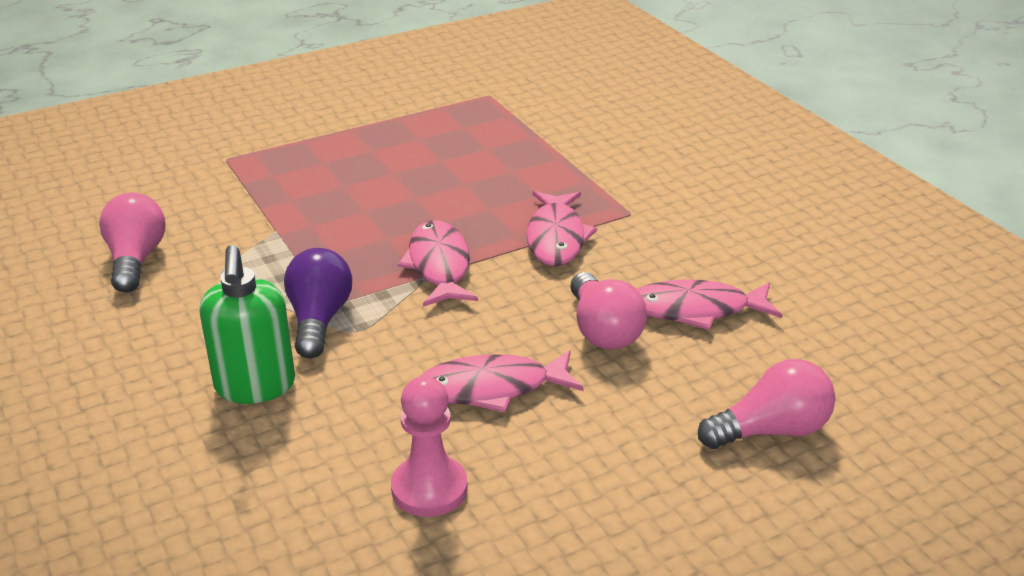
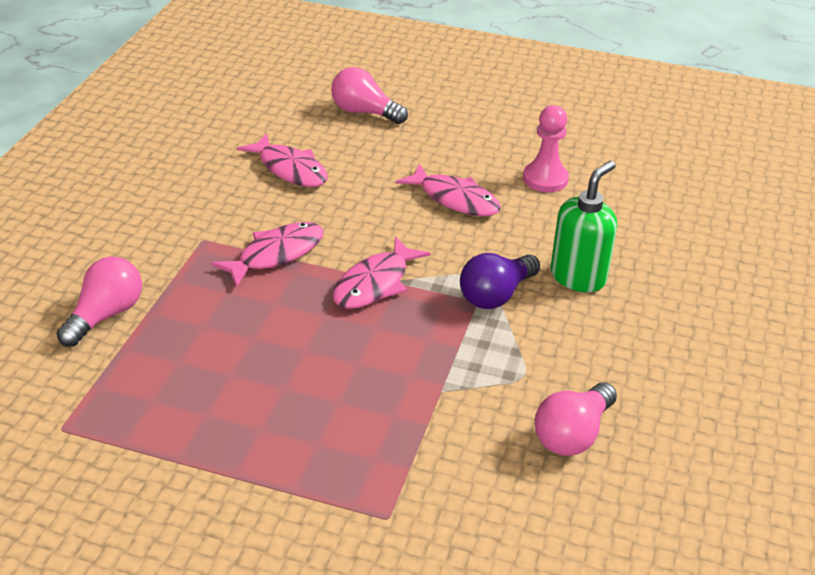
camera: 135 degrees left, 5 degrees up
pink light bulb [570,272,647,350] -> pink light bulb moved to [57,256,142,347]

